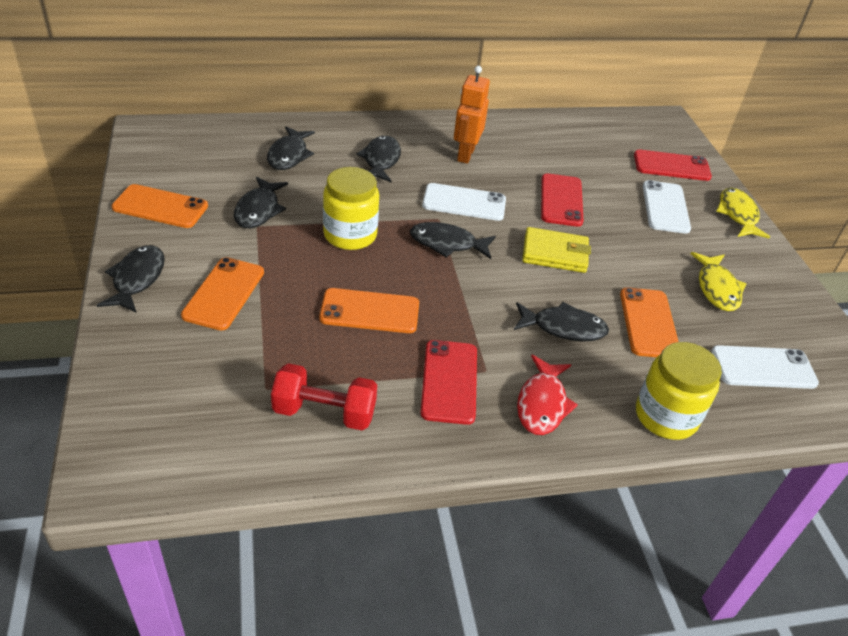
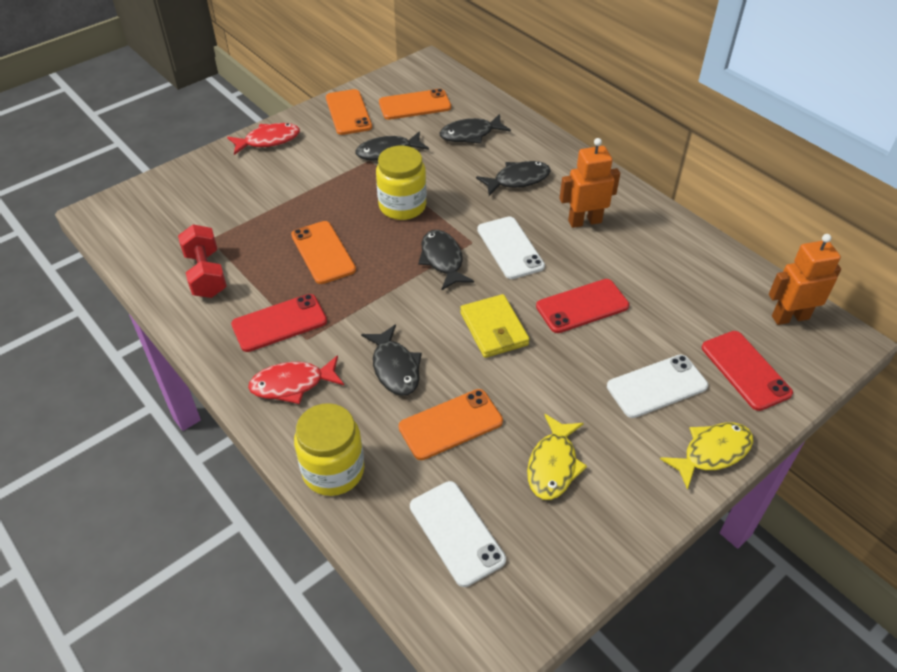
camera: 65 degrees right, 5 degrees up
black fish [97,245,165,313] -> red fish [227,123,300,155]
orange phone [181,257,264,331] -> orange phone moved to [379,89,451,120]
yellow fish [690,252,746,311] -> yellow fish turned 45 degrees counterclockwise [527,414,587,500]
none -> orange robot [769,234,841,325]

